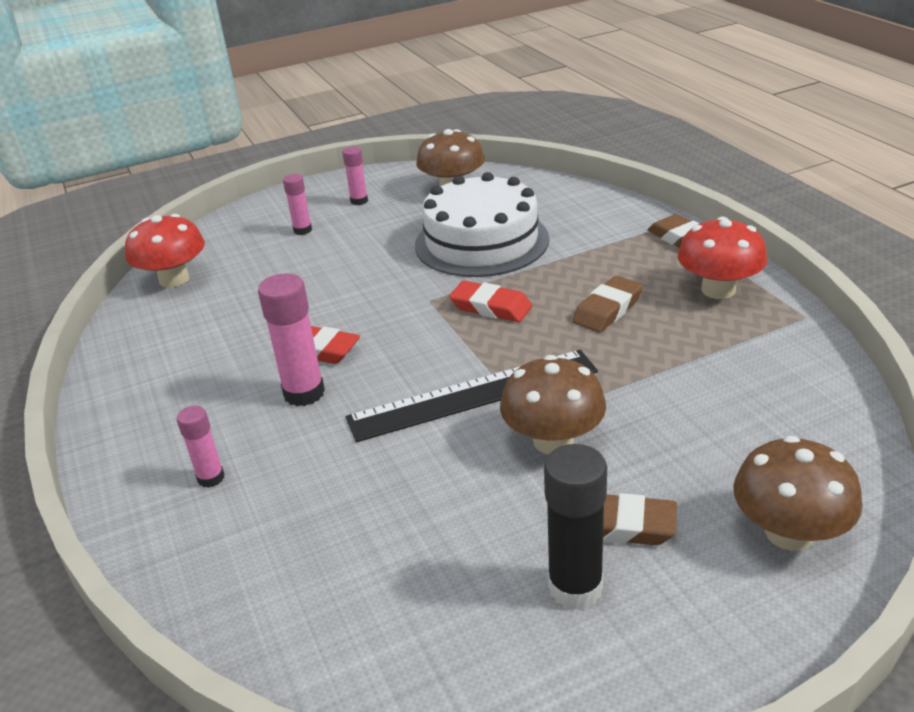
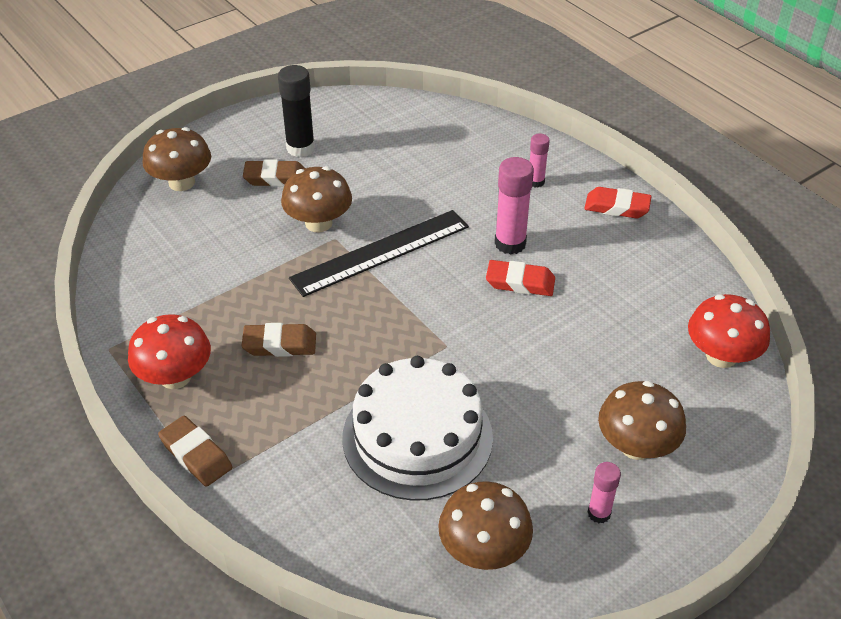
camera: 165 degrees right, 10 degrees up
pink glue stick [283,174,312,235] -> brown mushroom [598,381,686,460]
red eraser [449,280,532,322] -> red eraser moved to [584,187,652,218]
brown eraser [572,276,643,333] -> brown eraser turned 60 degrees clockwise [242,323,316,357]

